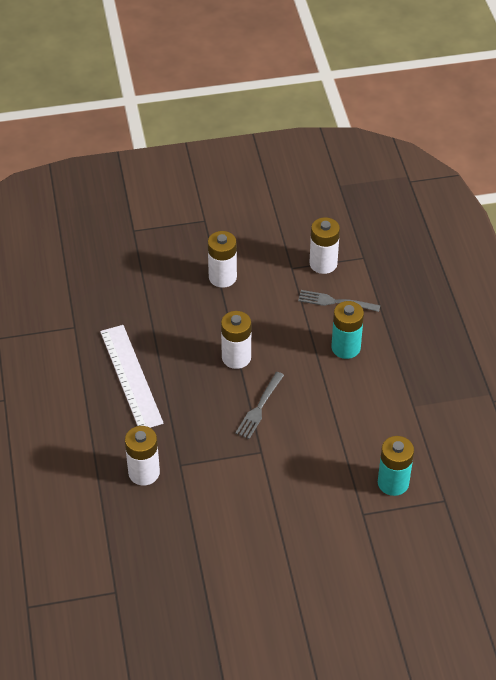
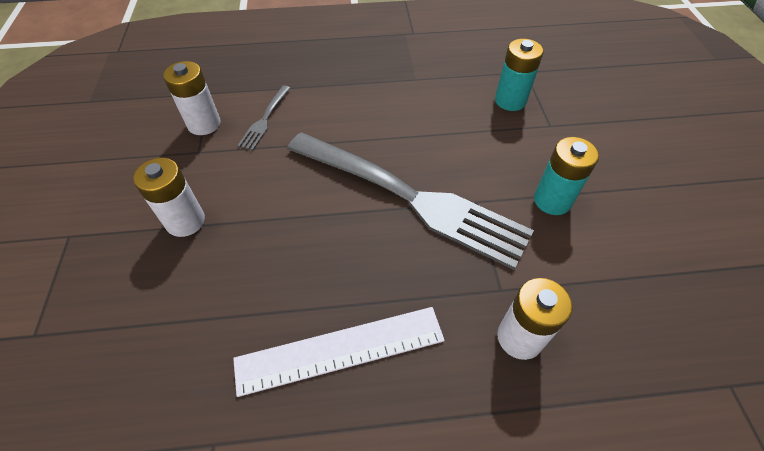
camera: 85 degrees left, 5 degrees up
white battery [221,311,251,369] -> none
grey fork [235,372,284,439] -> grey fork [287,132,534,270], size x2.49
turquoise battery [331,301,364,359] -> turquoise battery moved to [534,137,599,215]

